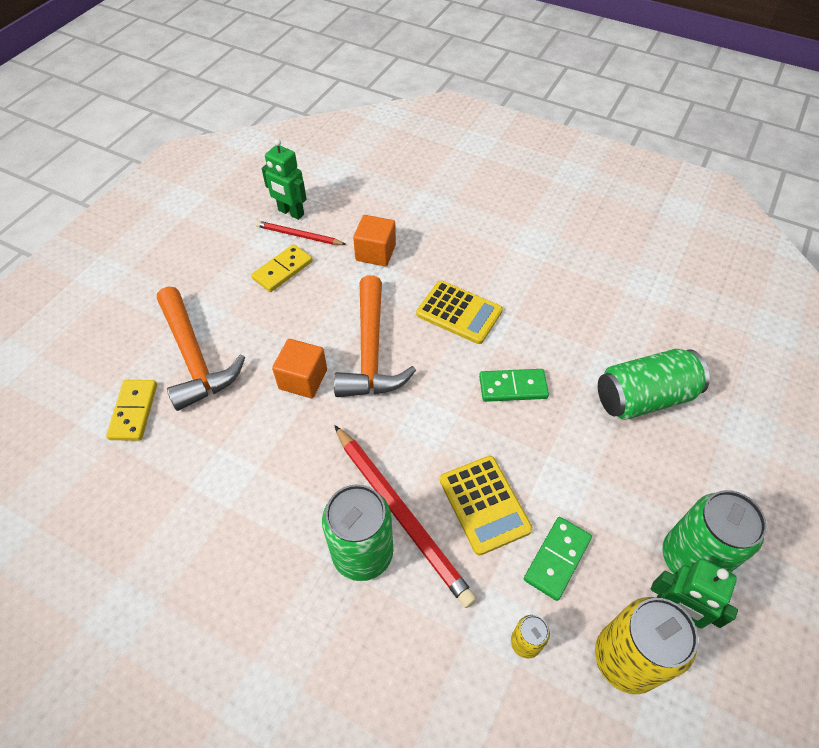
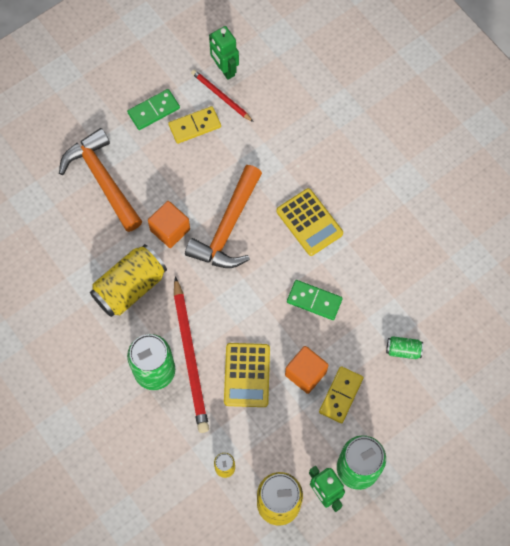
camera: 25 degrees right, 15 degrees up
yellow domino [106,380,157,441] -> yellow domino moved to [319,366,364,423]
orange hammer [157,286,245,411] -> orange hammer turned 150 degrees clockwise [59,128,142,232]
orange cube [353,215,396,266] -> orange cube moved to [285,346,328,394]
green domino [524,517,592,601] -> green domino moved to [127,89,180,130]
green can [598,349,710,420] -> green can [386,336,423,359], size x0.47
none -> yellow can [90,244,167,317]

